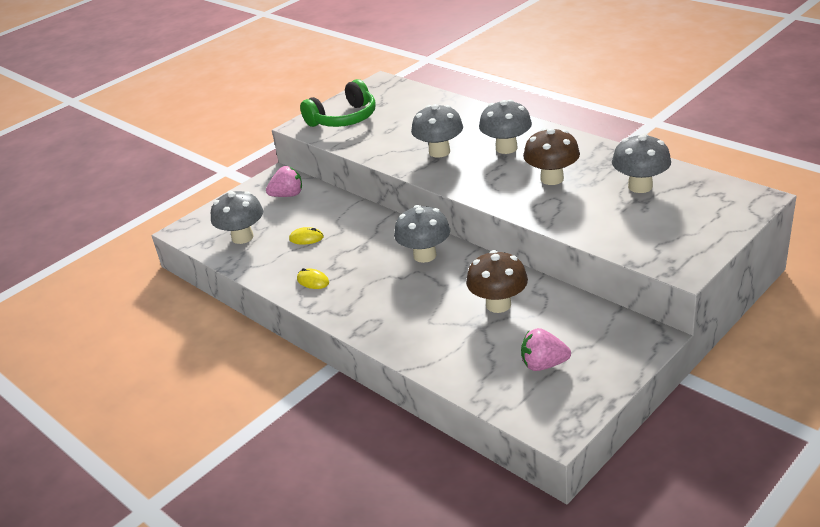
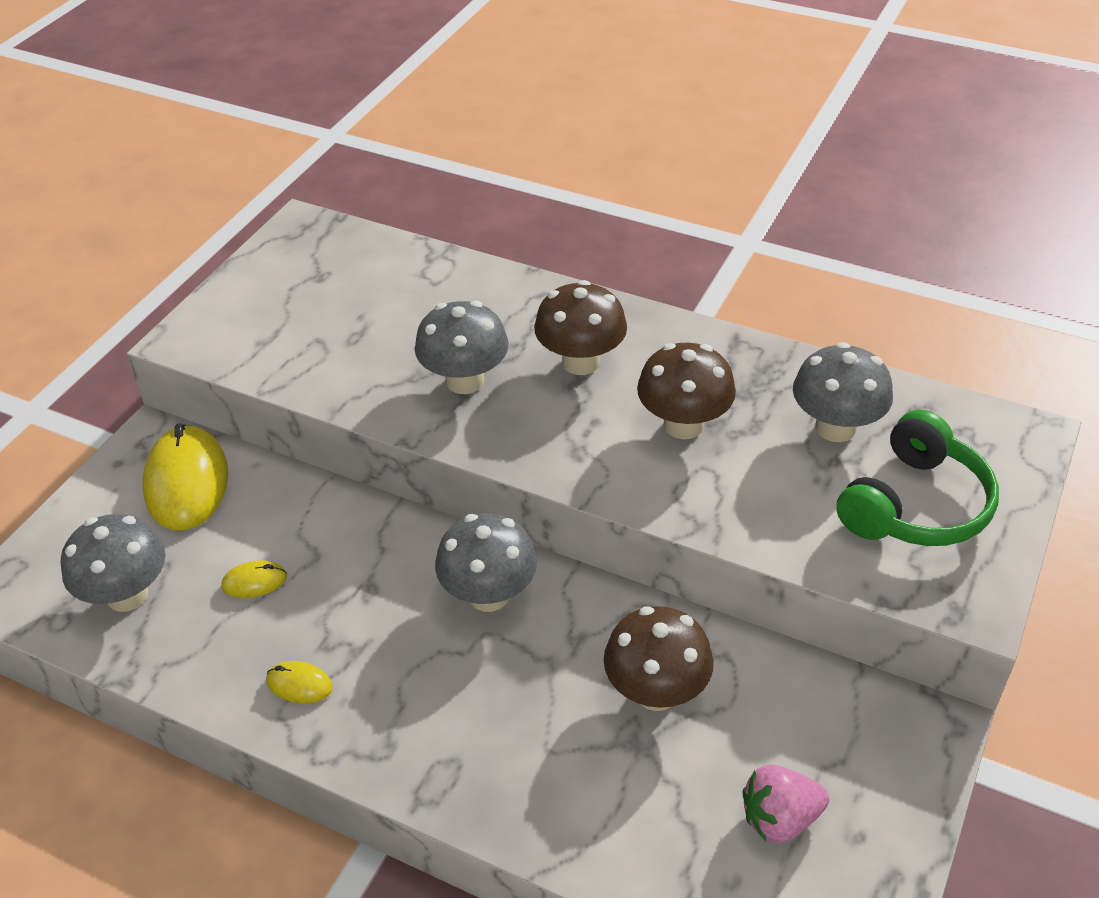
camera: 20 degrees left, 10 degrees up
pink strawberry [266,166,302,197] -> yellow mouse [143,423,228,530]
green headphones [300,79,376,127] -> green headphones moved to [836,410,999,546]
grey mushroom [479,99,532,154] -> brown mushroom [534,280,627,375]

